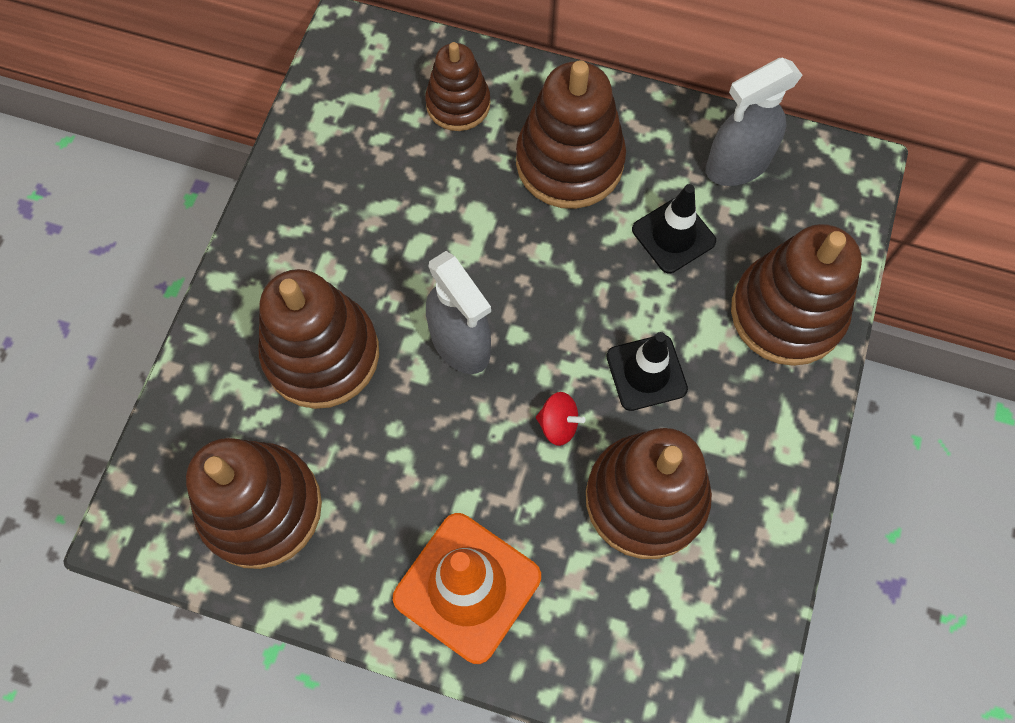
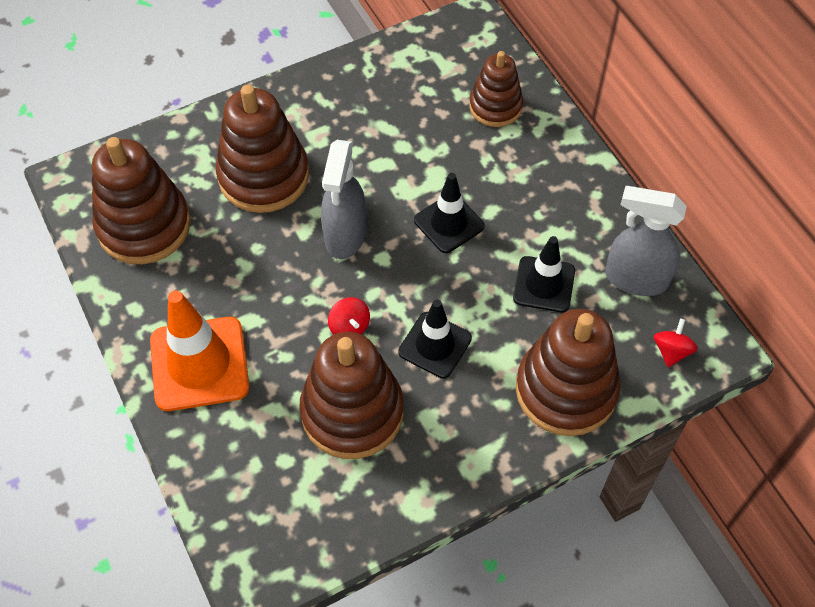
camera: 45 degrees right, 10 degrees down
brown stacking toy [516,60,626,209] -> none
none -> black traffic cone [414,173,485,253]
none -> red spinning top [654,318,698,367]

